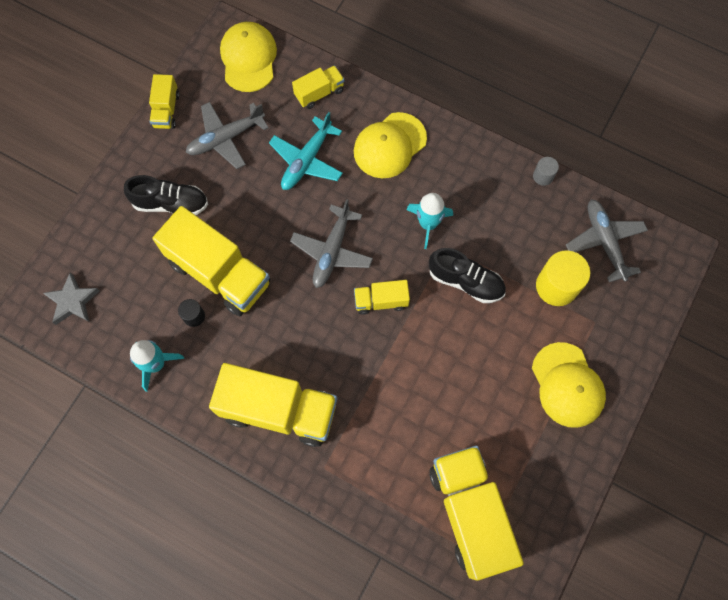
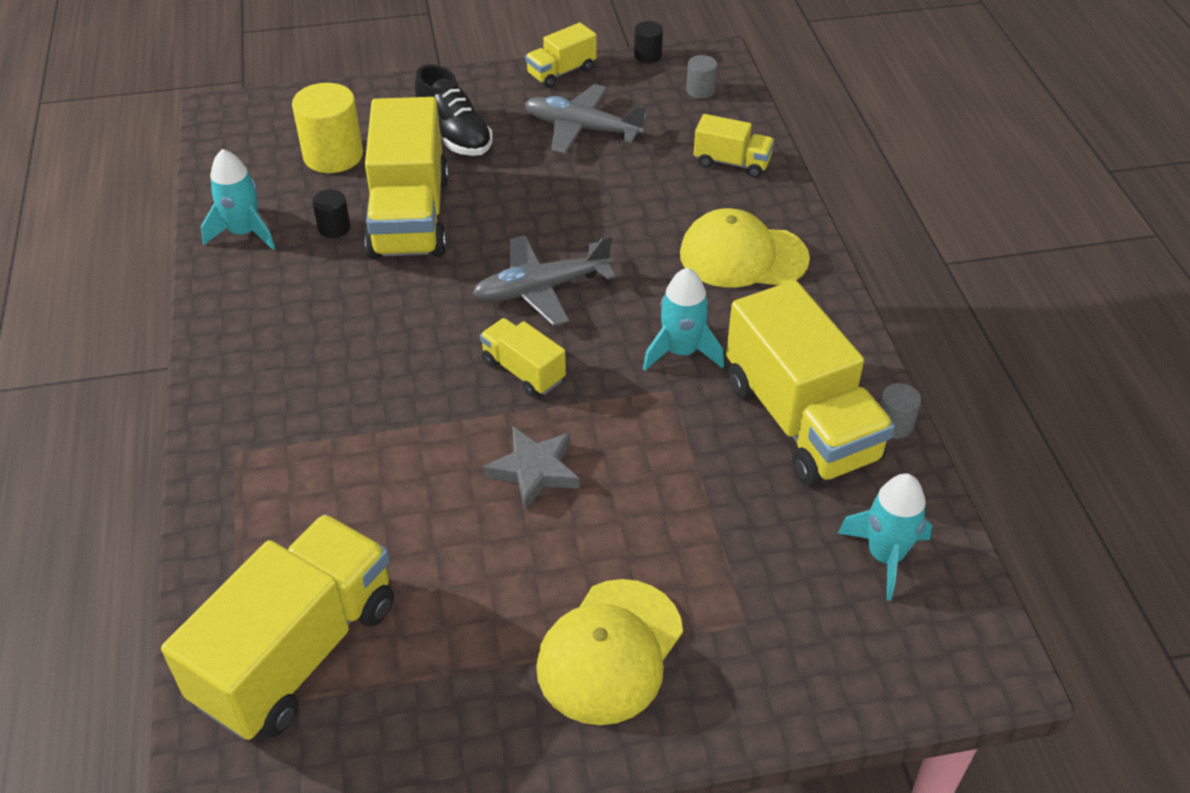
camera: 50 degrees right, 25 degrees down
grey star [43,272,99,325] -> grey star moved to [483,426,579,510]
yellow truck [209,363,337,447] -> yellow truck moved to [726,280,895,487]
yellow cap [220,22,277,92] -> grey cylinder [686,55,717,99]
turquoise plane [269,112,343,190] -> none
black shoe [429,248,506,303] -> none
yellow cylinder [536,250,590,306] -> yellow cylinder moved to [292,83,363,173]
grey plane [566,199,648,282] -> turquoise rocket [837,473,932,601]
none -> black cylinder [634,21,663,63]

